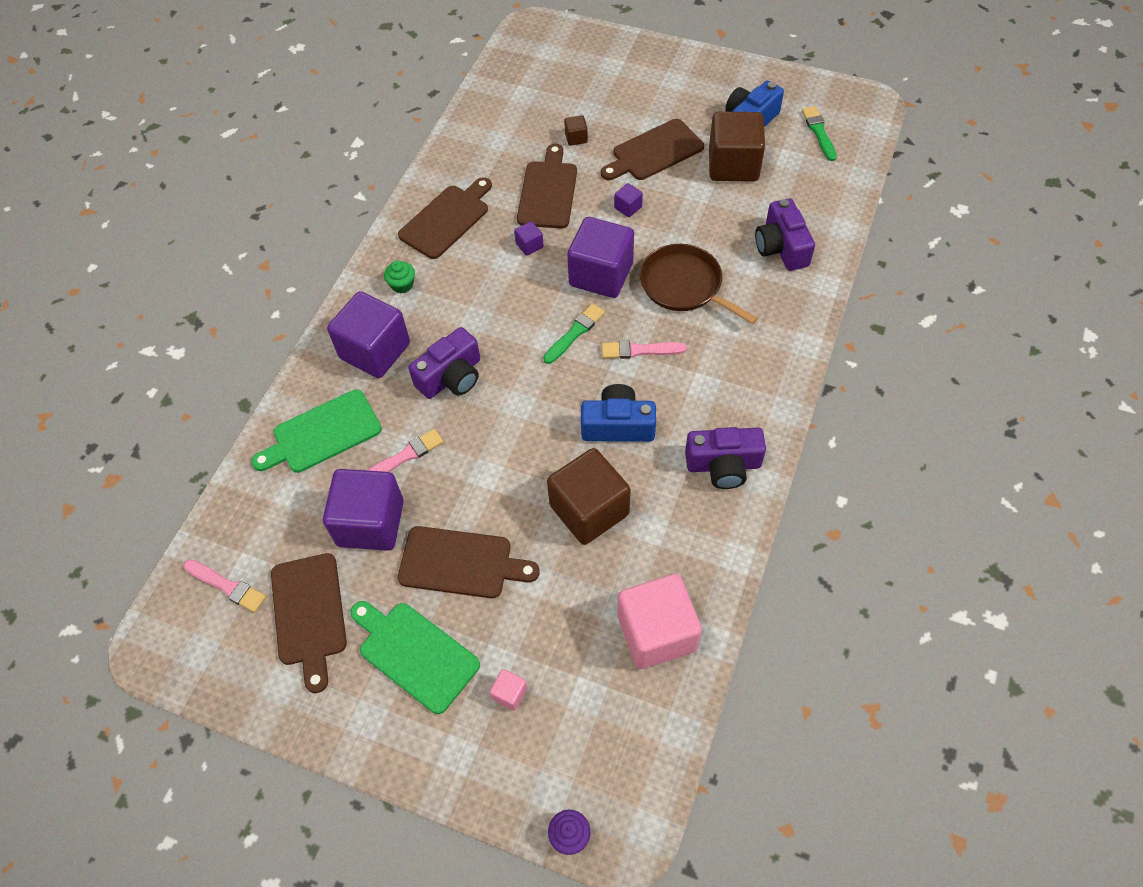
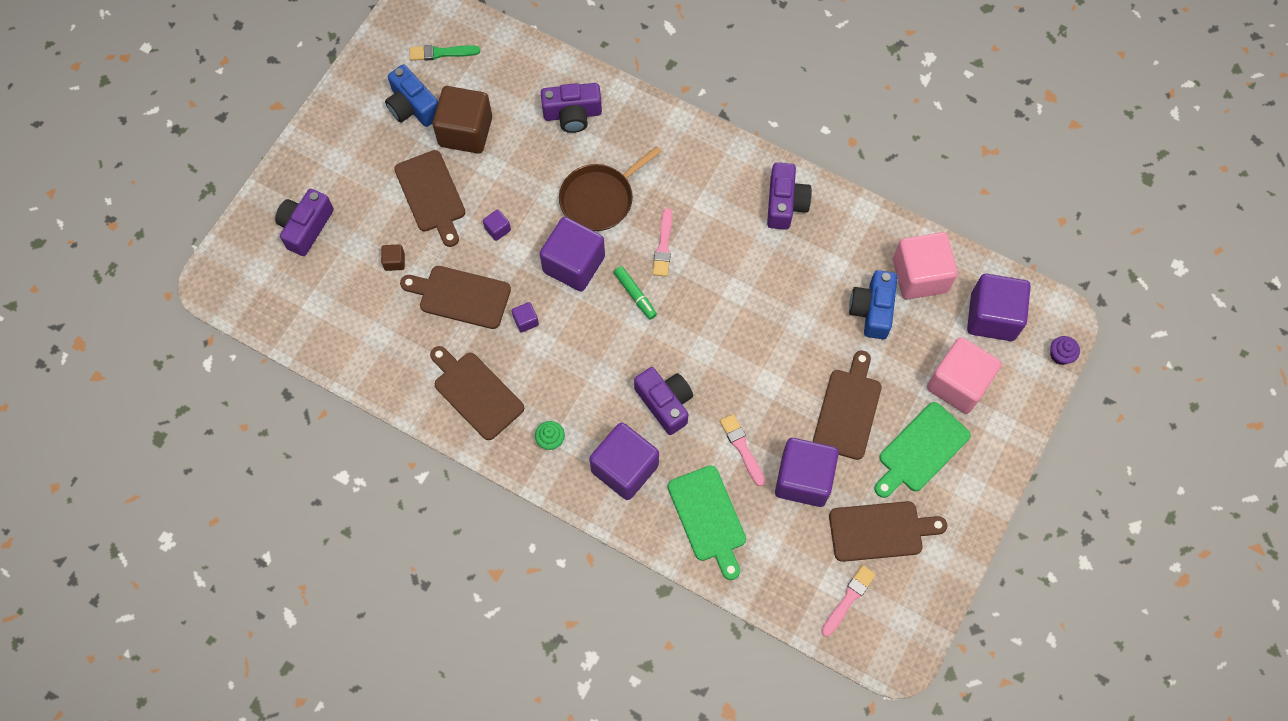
camera: 85 degrees left, 10 degrees up
pink cube [490,669,528,711] -> pink cube [927,337,1002,414], size x2.39
green brush [543,303,605,364] -> green marker [614,266,657,319]
brown cube [547,448,631,545] -> none
blue camera [581,384,656,442] -> blue camera moved to [849,270,898,339]
none -> purple camera [275,189,334,256]
none -> purple cube [967,274,1031,341]

